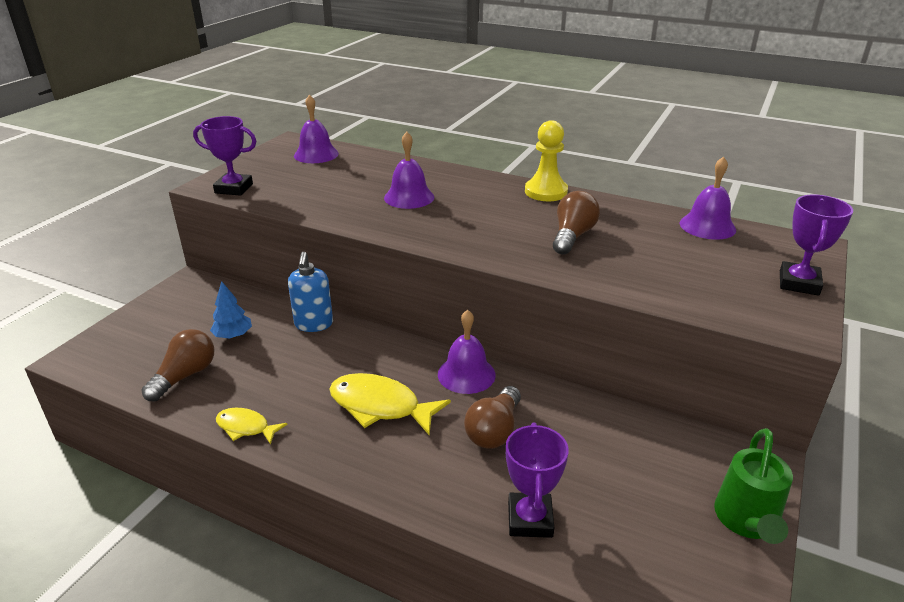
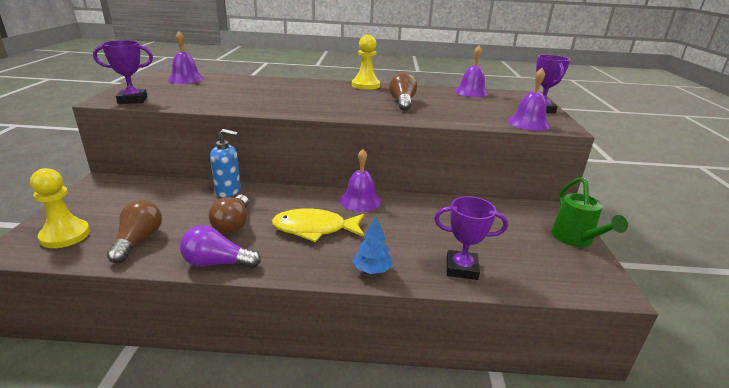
camera: 25 degrees left, 5 degrees down
blue tree [210,281,252,339] -> blue tree moved to [353,217,393,274]
yellow fish [216,408,288,445] -> purple light bulb [180,225,261,268]
blue soap dispenser [288,252,333,332] -> blue soap dispenser turned 60 degrees counterclockwise [210,129,241,198]
purple bell [384,132,434,209] -> purple bell moved to [508,68,550,131]
brown light bulb [464,386,521,449] -> brown light bulb moved to [209,195,249,234]
purple trophy [506,423,569,538] -> purple trophy turned 60 degrees counterclockwise [434,196,508,280]
none -> yellow pawn [30,168,90,248]

